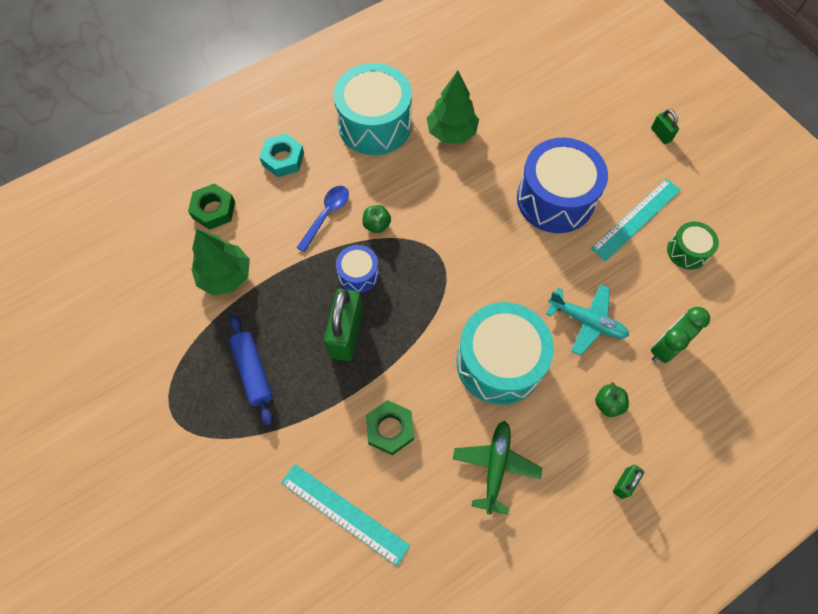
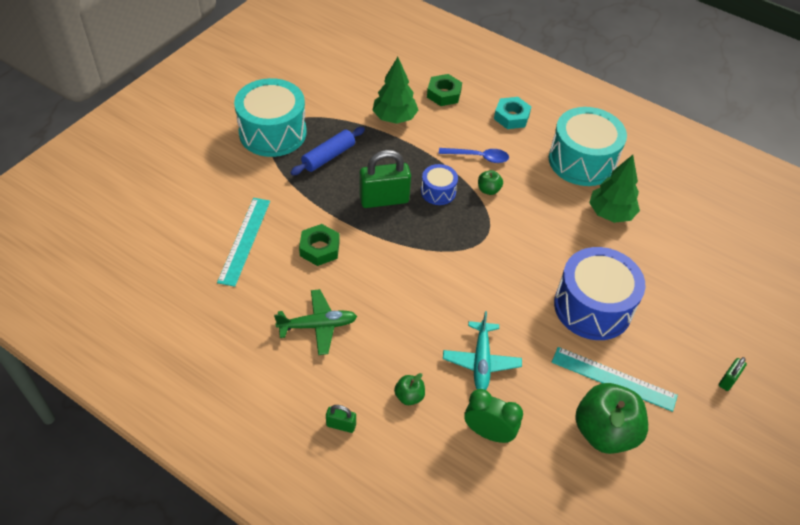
camera: 65 degrees right, 15 degrees down
turquoise drum [457,302,554,405] -> turquoise drum moved to [234,78,307,157]
green drum [667,222,719,270] -> green apple [575,383,648,454]

